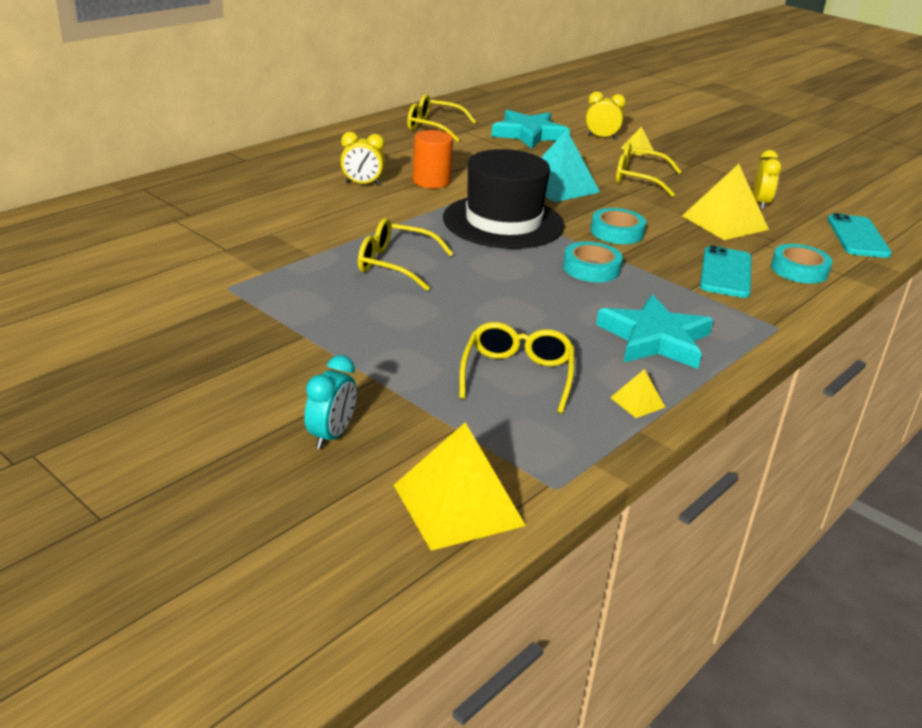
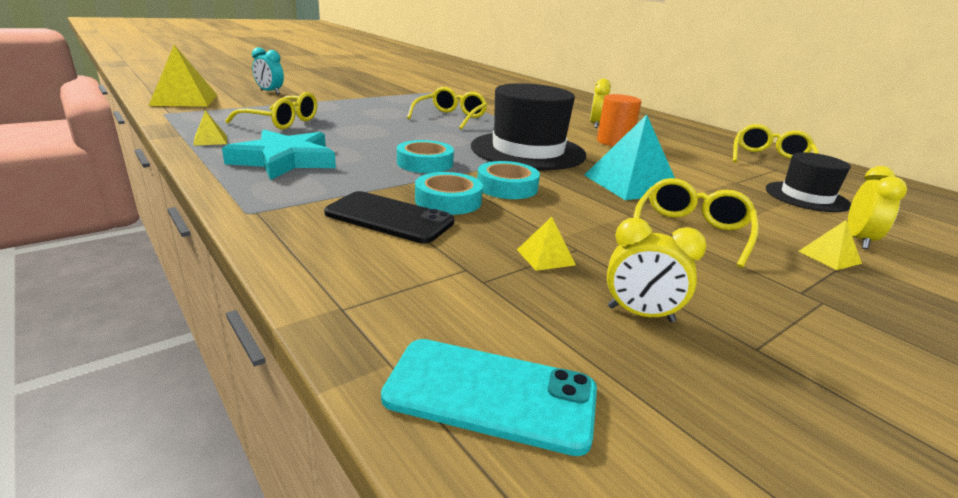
camera: 100 degrees right, 5 degrees down
turquoise star [491,110,570,149] -> black hat [766,152,851,212]
yellow pyramid [682,164,769,240] -> yellow pyramid [517,217,576,271], size x0.46
turquoise phone [700,245,752,298] -> black phone [324,191,454,243]
turquoise tape [771,244,833,284] -> turquoise tape moved to [415,172,483,215]

